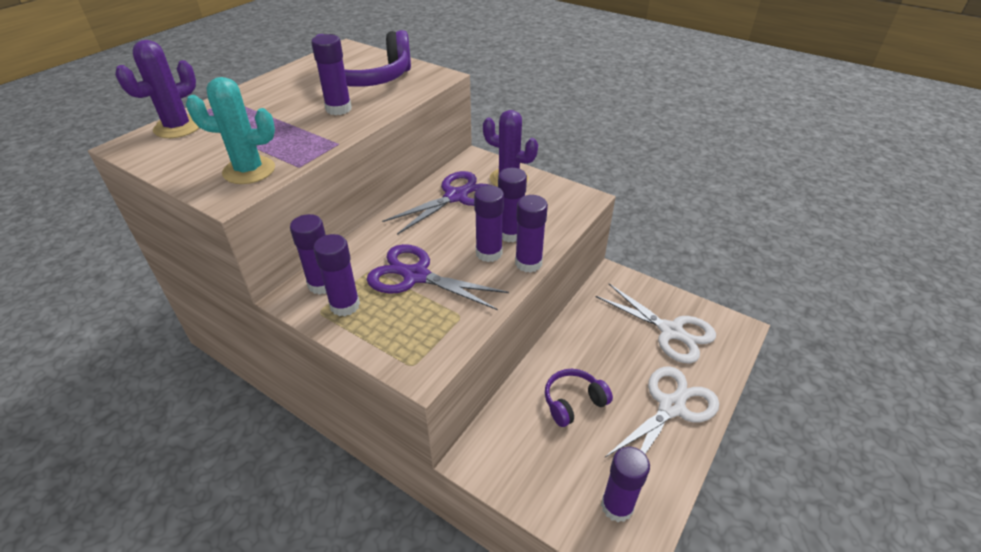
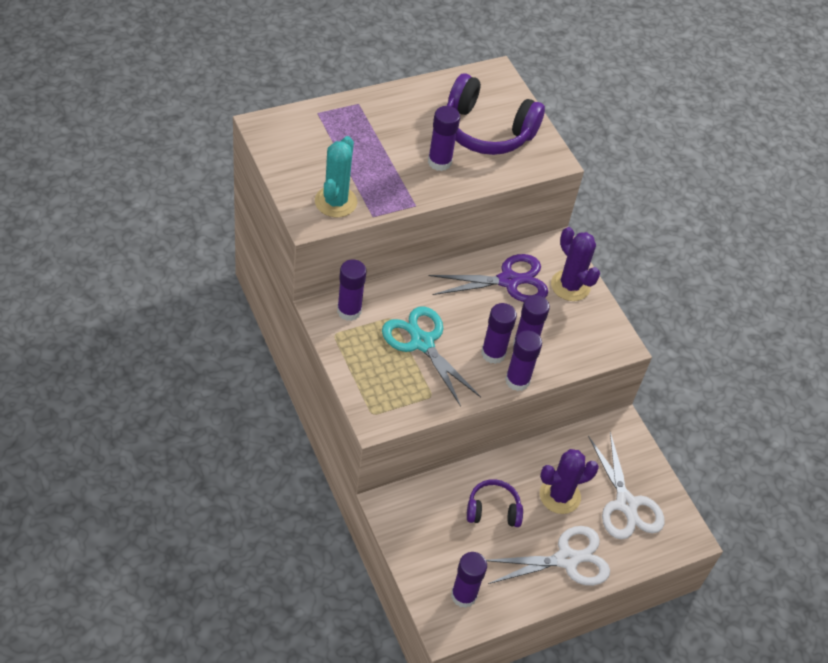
camera: 25 degrees right, 10 degrees up
purple cactus [115,40,199,138] -> purple cactus moved to [540,449,599,514]
turquoise cactus [186,77,275,184] -> turquoise cactus turned 75 degrees clockwise [315,136,357,217]
purple glue stick [313,234,360,316] -> none
purple scissors [367,244,509,310] -> turquoise scissors [382,306,481,407]

